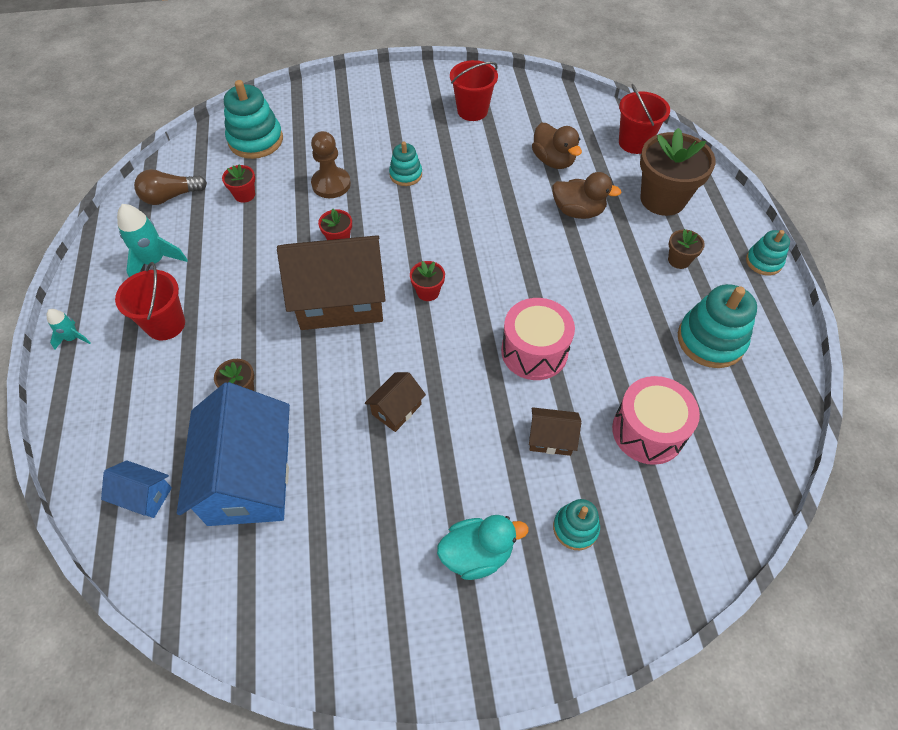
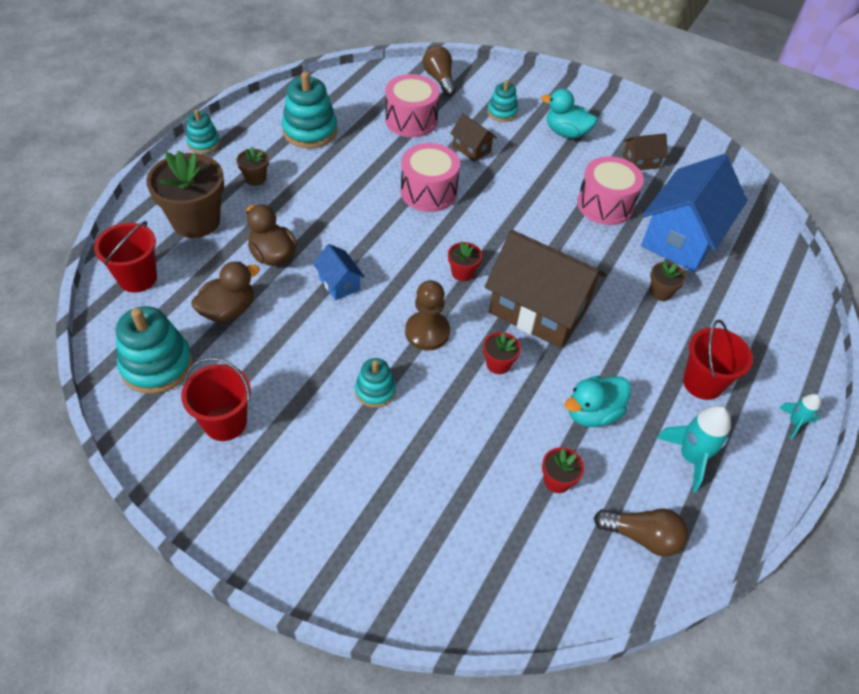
camera: 145 degrees left, 5 degrees down
blue house [101,460,172,518] -> blue house moved to [313,244,365,300]
turquoise stacking toy [224,80,283,159] -> turquoise stacking toy moved to [116,306,193,394]
brown pawn [311,131,351,198] -> brown pawn moved to [405,280,450,350]
brown house [365,372,426,432] -> brown house moved to [623,133,668,170]
brown duck [532,123,582,169] -> brown duck turned 45 degrees clockwise [191,261,260,322]
none -> brown light bulb [423,46,456,96]
none -> turquoise duck [565,376,631,427]
none -> pink drum [577,156,644,225]

